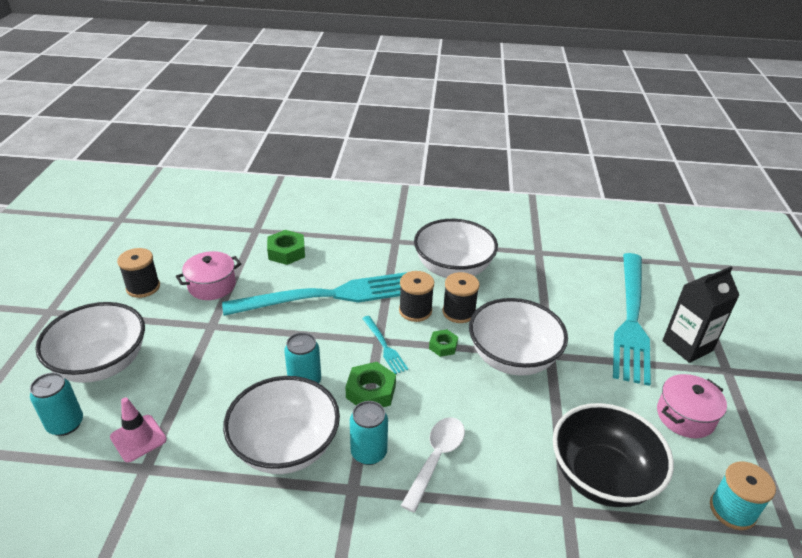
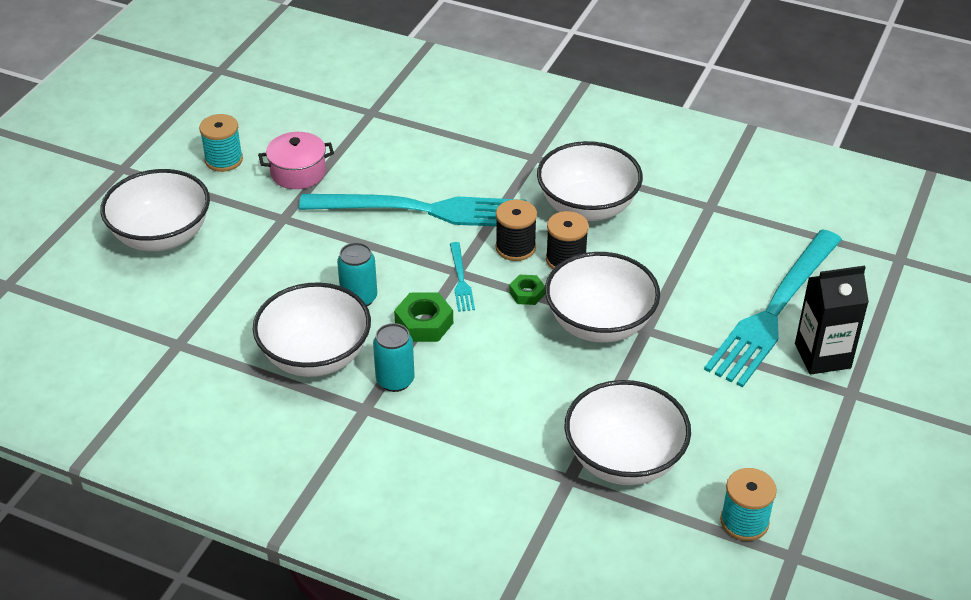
camera: 20 degrees right, 5 degrees up
turquoise can [30,372,83,436] -> none
pink traffic cone [110,397,167,462] -> none
black spool [117,248,160,298] -> turquoise spool [199,114,243,172]
green nut [267,230,305,265] -> none
white spoon [401,417,465,513] -> none
black bowl [553,403,674,507] -> white bowl [565,380,691,485]
pink pot [657,374,727,438] -> none

